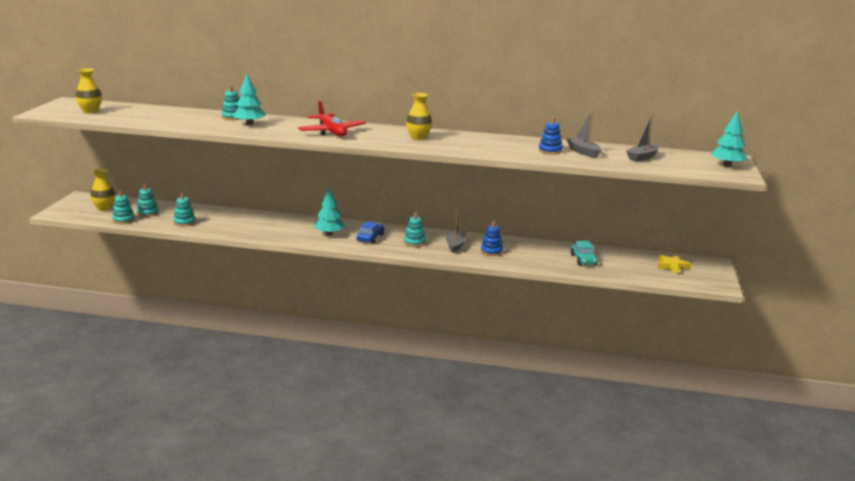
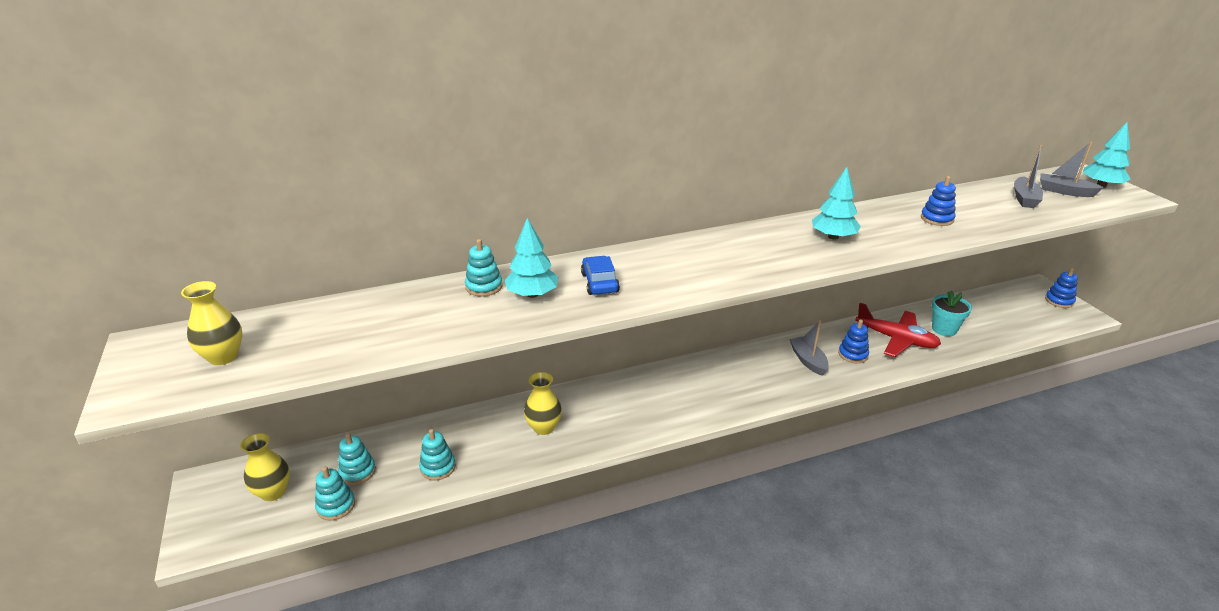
camera: 30 degrees left, 10 degrees up
red plane [298,100,366,137] -> red plane moved to [855,303,941,357]
turquoise tree [314,188,345,235] -> turquoise tree moved to [812,167,861,240]
blue car [357,221,384,243] -> blue car moved to [581,256,620,295]
turquoise stacking toy [404,212,426,247] -> none
yellow vase [406,93,432,140] -> yellow vase moved to [524,372,562,435]
grey boat [566,111,602,158] -> grey boat moved to [1040,142,1104,197]
turquoise car [571,241,598,265] -> turquoise flower pot [932,290,972,336]
yellow star [658,255,691,274] -> none
none -> blue stacking toy [1045,268,1078,308]

